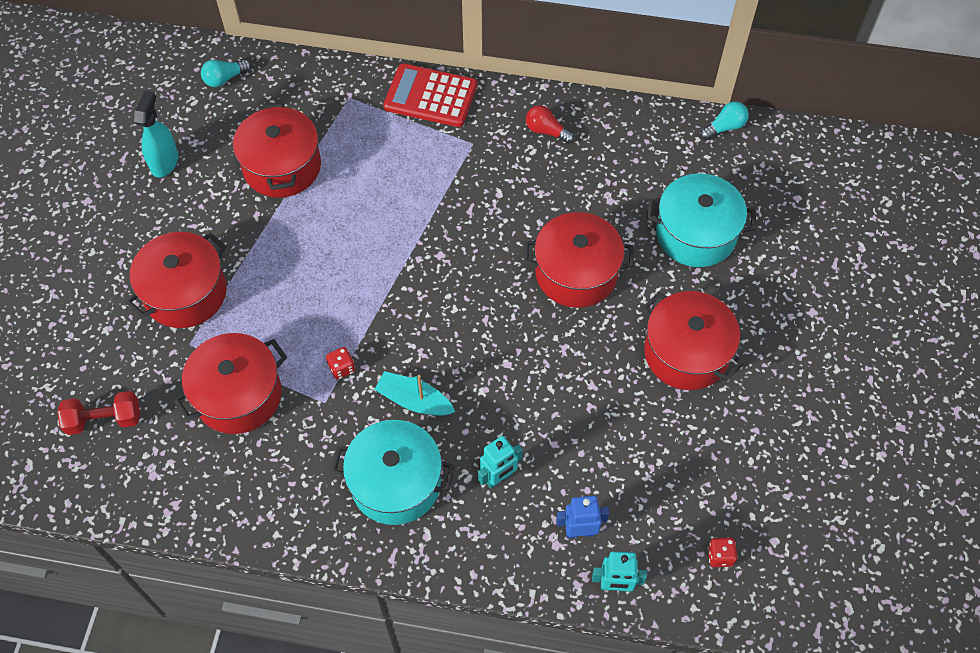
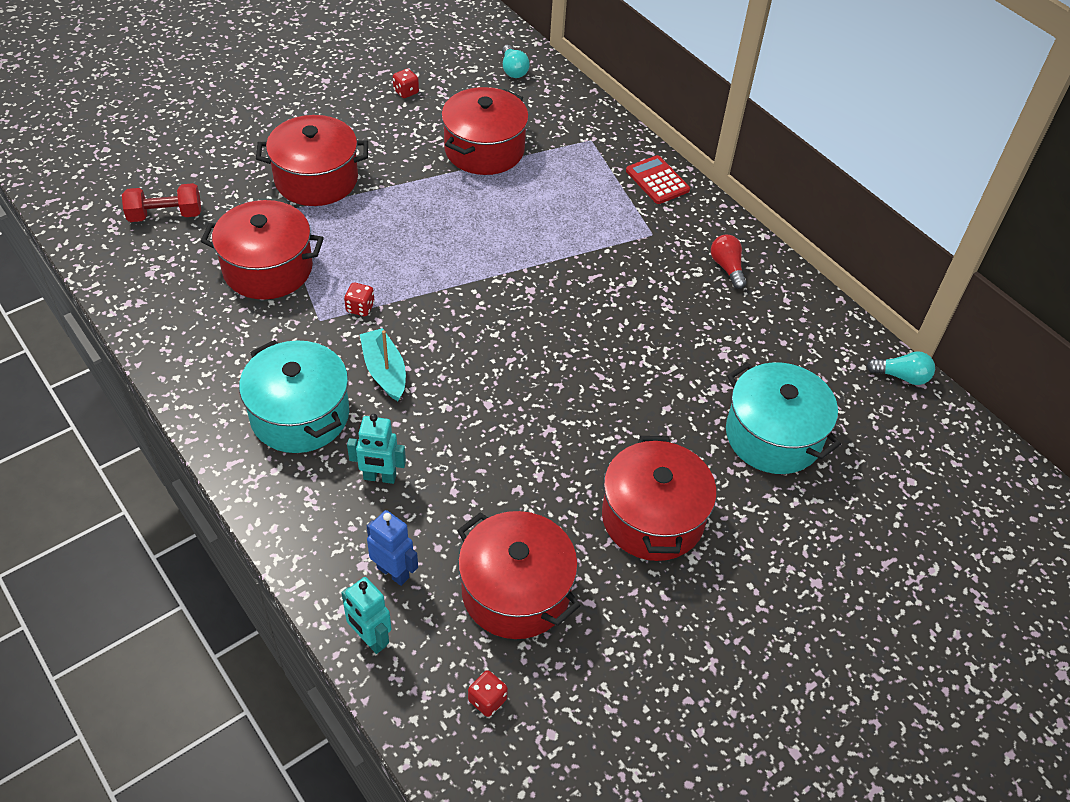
camera: 40 degrees right, 10 degrees down
red dumbbell [57,391,140,435] -> red dumbbell turned 45 degrees counterclockwise [122,183,201,222]
turquoise spray bottle [134,91,178,178] -> red dice [393,69,419,98]
turquoise light bulb [201,60,252,87] -> turquoise light bulb turned 120 degrees counterclockwise [502,45,530,78]
red calculator [383,63,477,127] -> red calculator [626,155,690,204], size x0.65
red pot [524,212,634,308] -> red pot moved to [457,511,581,639]

